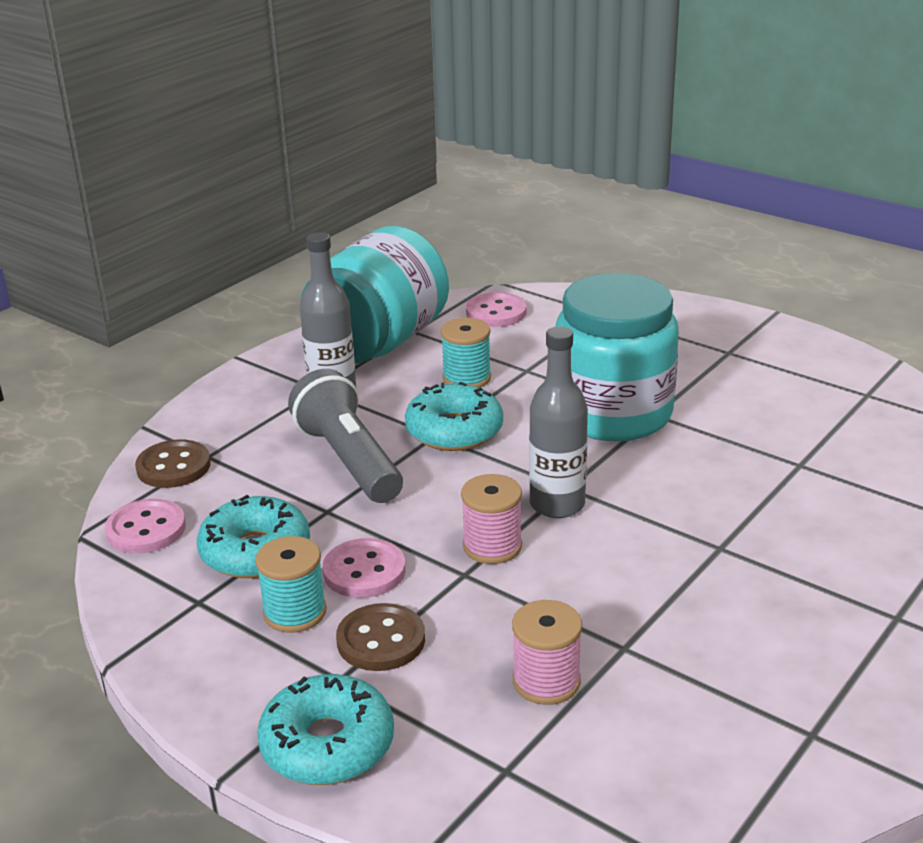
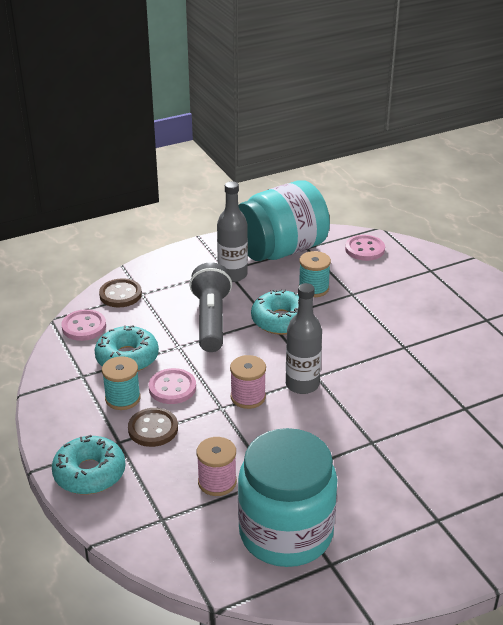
camera: 25 degrees right, 5 degrees up
turquoise jar [556,273,679,442] -> turquoise jar moved to [238,428,337,567]

